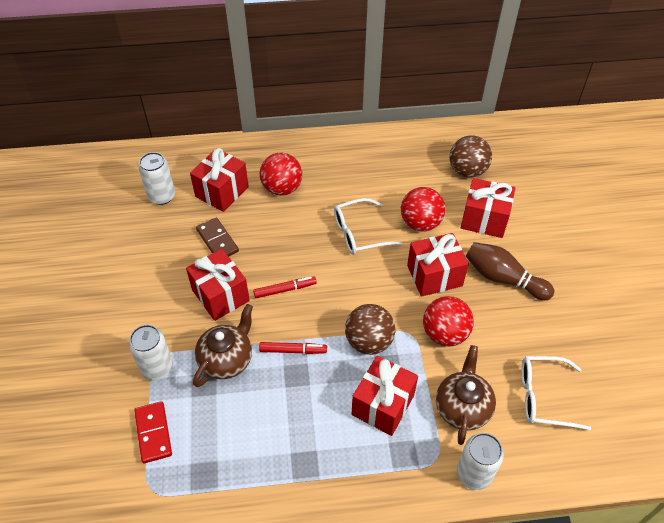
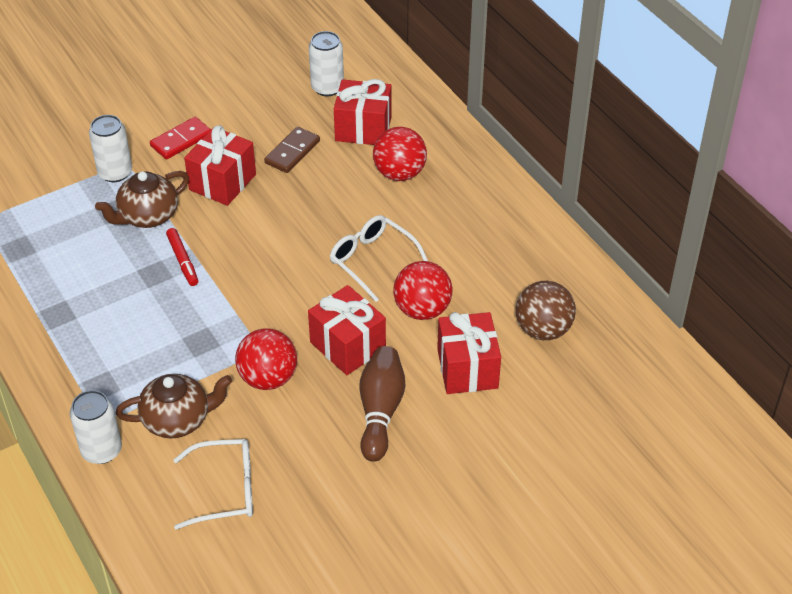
camera: 65 degrees right, 5 degrees down
red domino [134,401,172,463] -> red domino moved to [150,117,211,159]
brown teapot [193,304,253,387] -> brown teapot turned 135 degrees clockwise [95,171,189,228]
red marker [253,276,317,298] -> none
brown ball [345,304,395,355] -> none
red gift [352,356,418,436] -> none
white glasses [521,356,591,430] -> white glasses turned 105 degrees clockwise [173,439,253,529]

